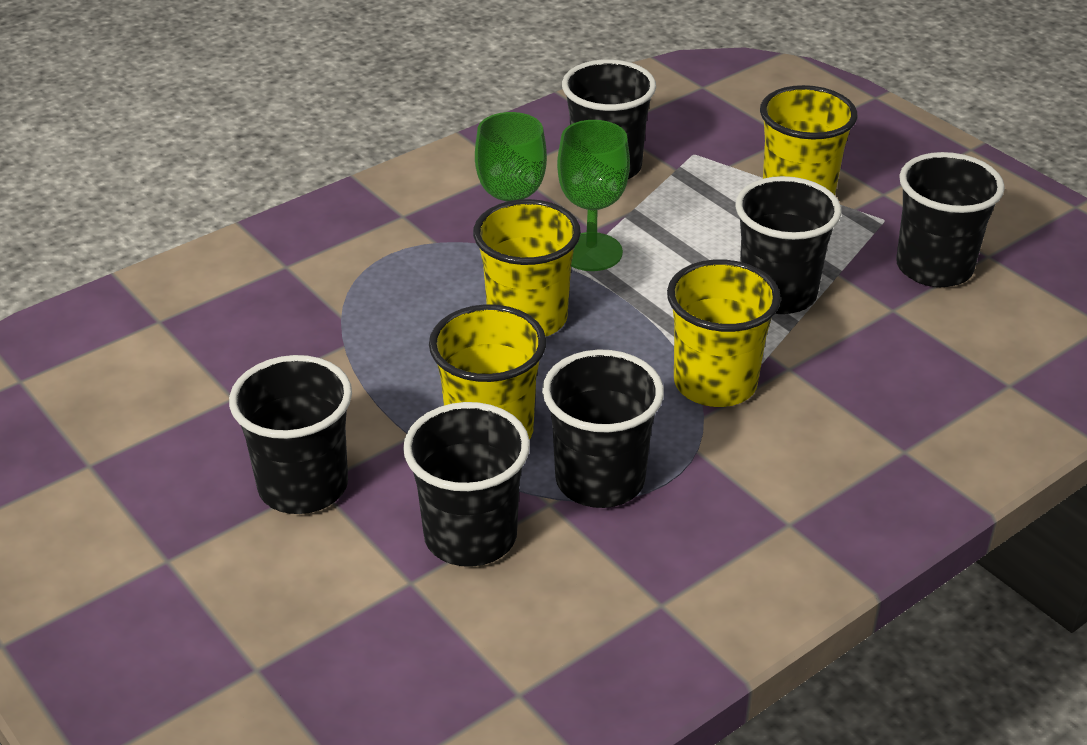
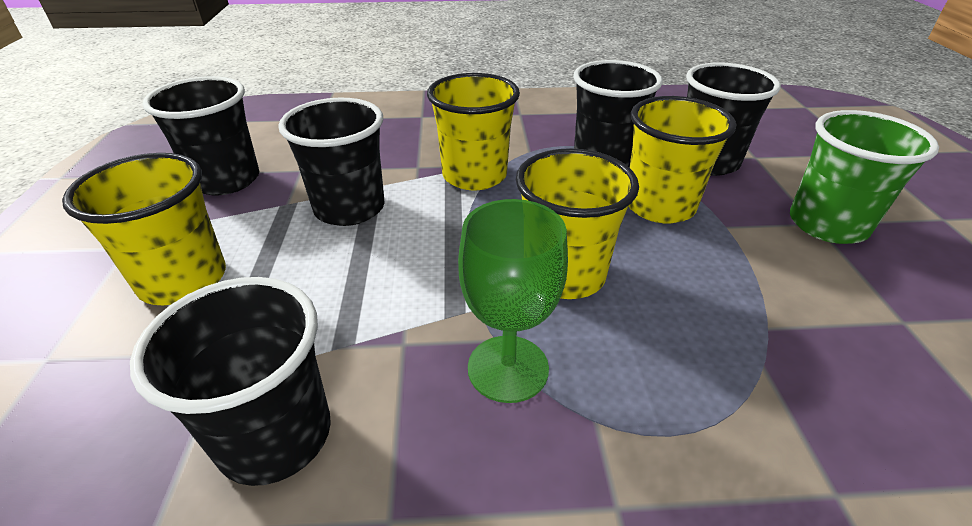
camera: 145 degrees left, 0 degrees up
black cup [229,355,352,514] -> green cup [790,110,939,244]
green goblet [557,120,630,271] -> none

